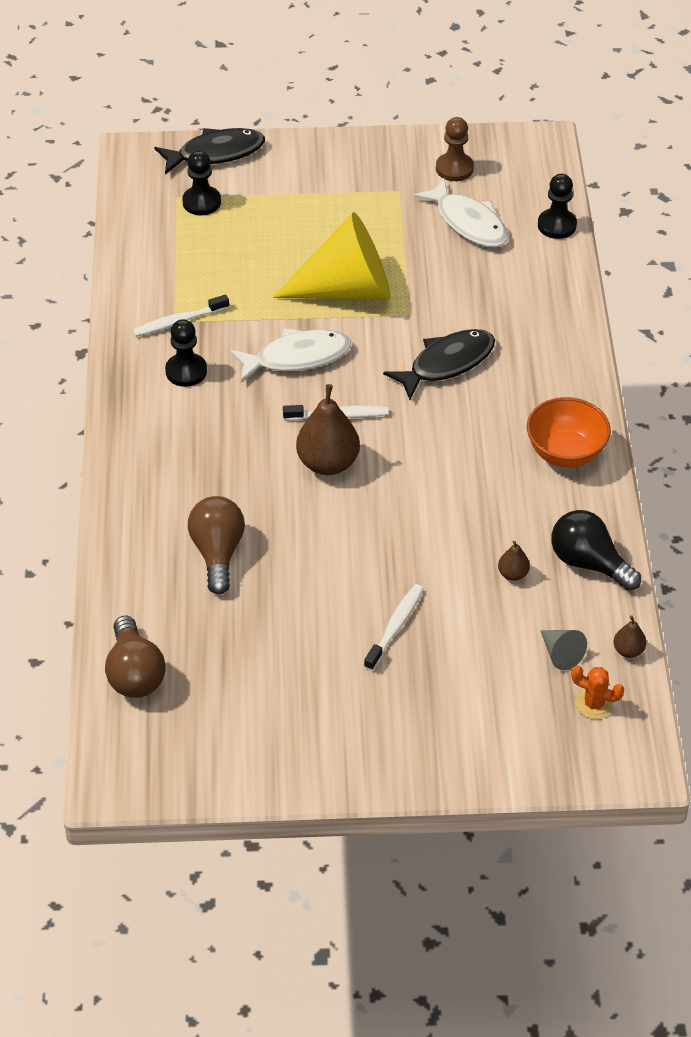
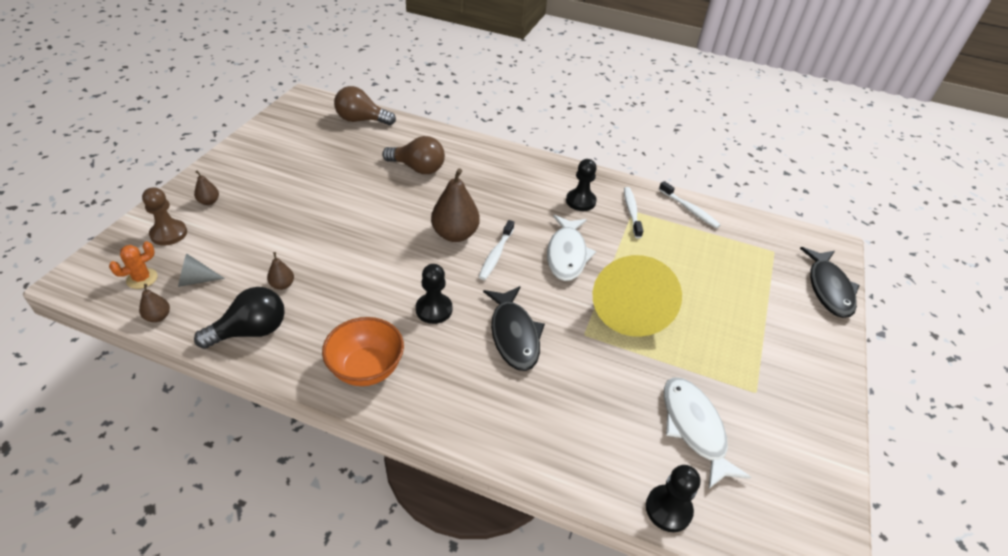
camera: 110 degrees right, 5 degrees down
black pawn [182,151,221,215] -> black pawn moved to [416,264,453,324]
white toothbrush [364,584,424,671] -> white toothbrush moved to [659,181,721,229]
white fish [413,178,508,247] -> white fish turned 90 degrees clockwise [664,377,751,489]
brown pawn [436,117,474,181] -> brown pawn moved to [142,187,187,245]
none -> brown pear [194,171,219,205]

